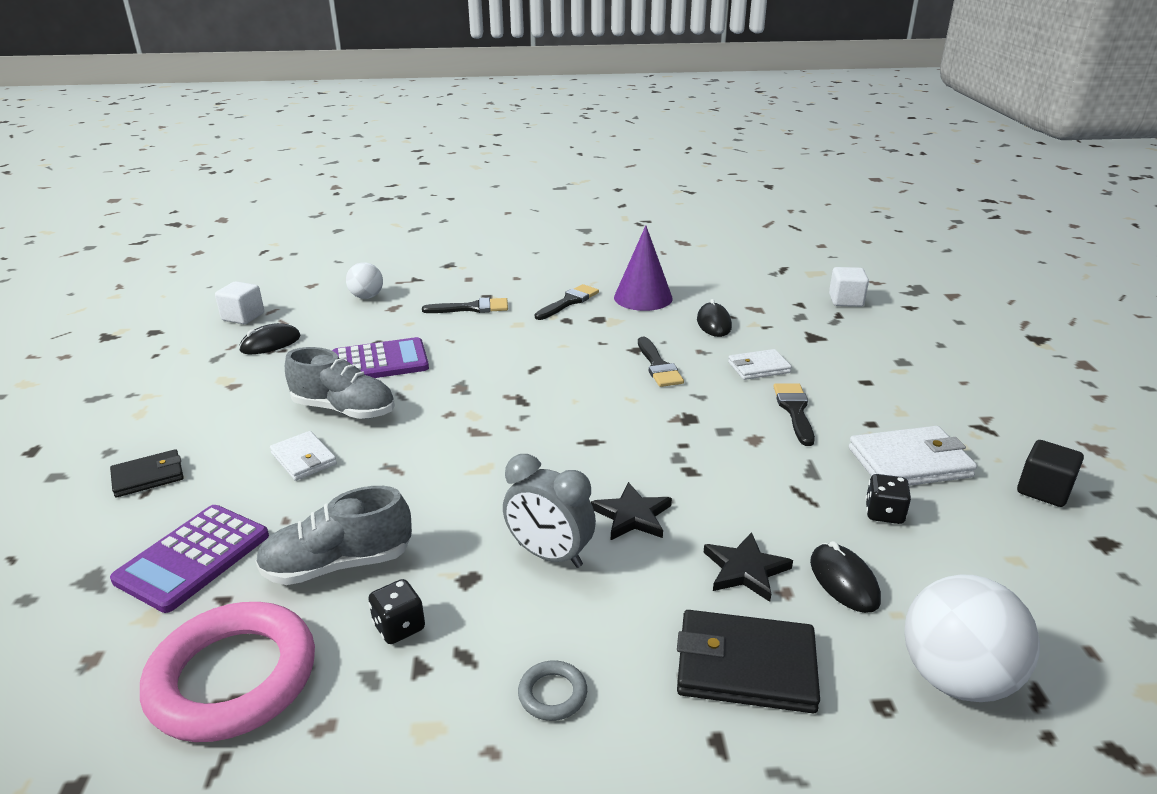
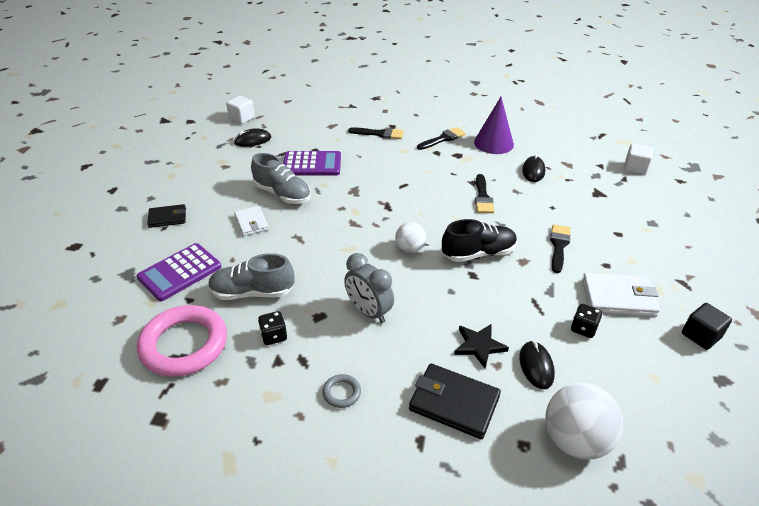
camera: 15 degrees right, 10 degrees up
white ball [346,262,383,299] -> white ball moved to [395,222,426,253]
black star [591,482,672,540] -> none
white wallet [728,349,792,380] -> none
none -> black shoe [442,219,517,262]

